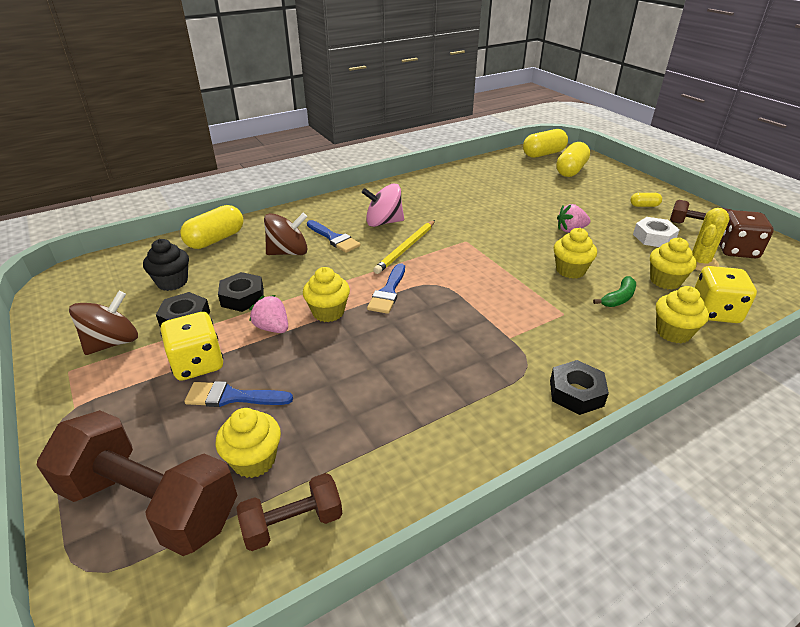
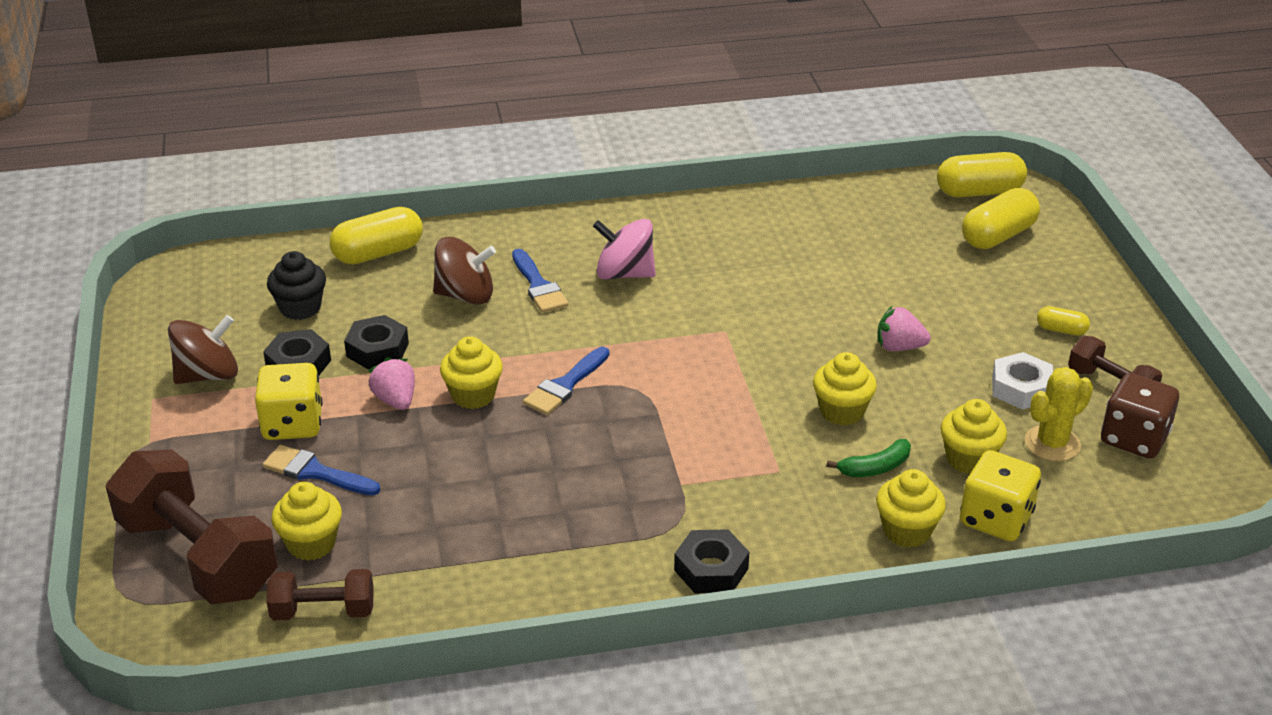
camera: 20 degrees right, 0 degrees up
yellow pencil [373,220,435,274] -> none

